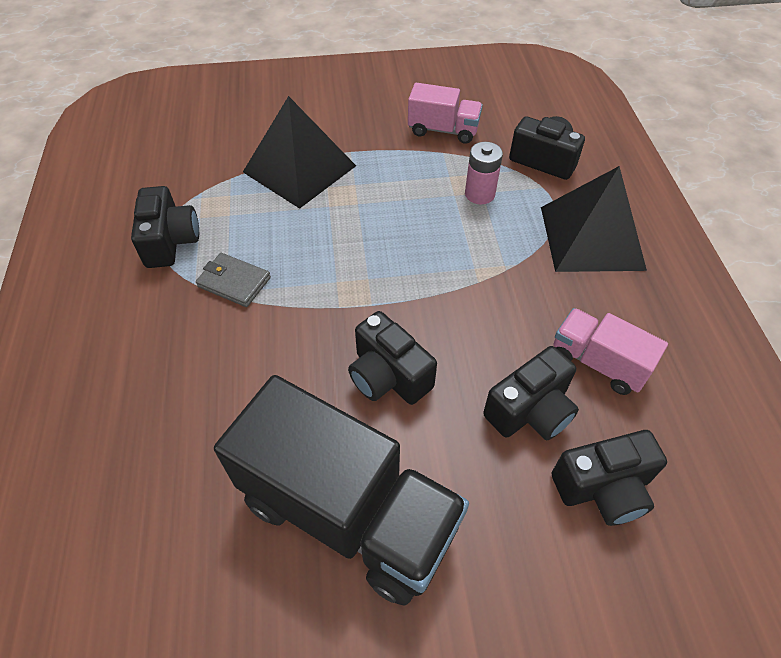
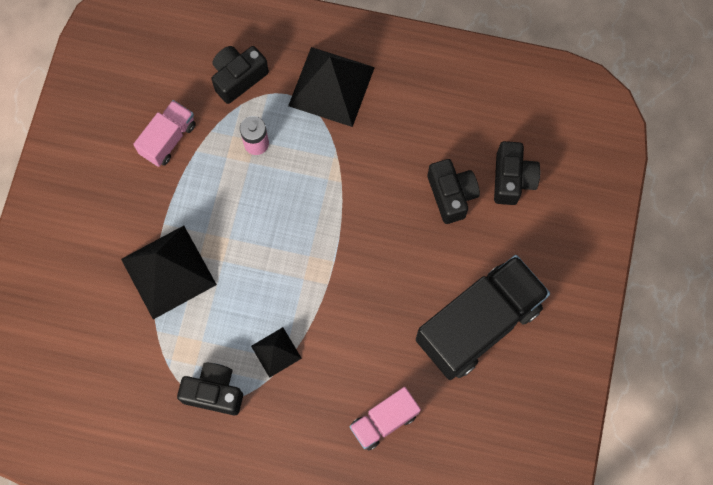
camera: 70 degrees left, 20 degrees up
grey wallet [196,253,271,307] -> black pyramid [251,327,302,378]
black camera [348,311,437,405] -> none
pink truck [554,308,668,395] -> pink truck moved to [349,387,421,451]

